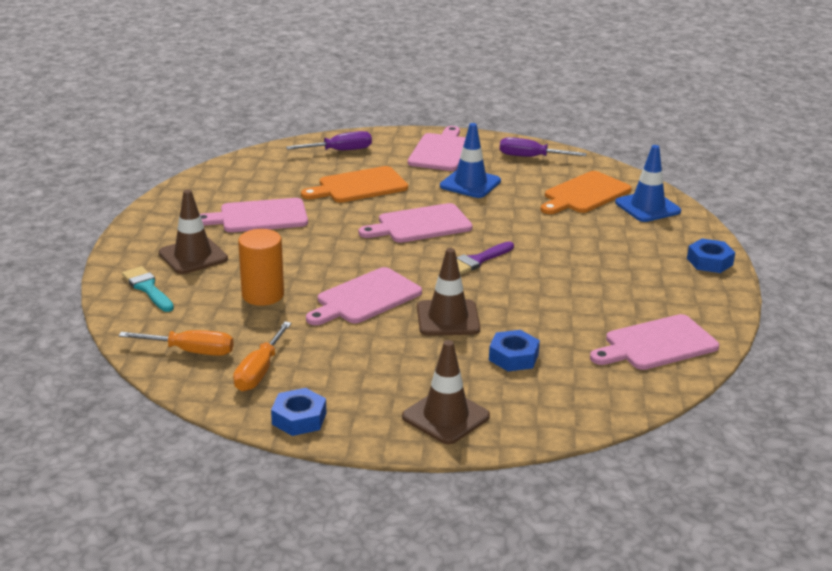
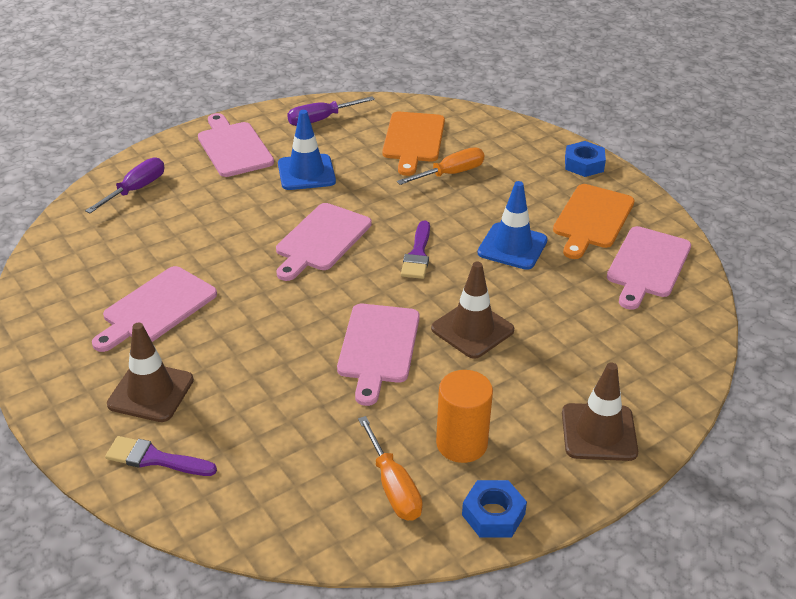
camera: 40 degrees left, 10 degrees up
orange screwdriver [119,330,234,356] -> orange screwdriver moved to [397,147,485,185]
turquoise brush [122,266,174,312] -> purple brush [105,436,217,476]
orange cylinder [238,229,284,306] -> orange cylinder moved to [436,370,493,463]
orange cutting board [301,166,408,203] -> orange cutting board moved to [553,184,635,259]
blue nut [489,330,540,371] -> none
blue traffic cone [615,145,681,222] -> blue traffic cone moved to [477,181,548,270]

